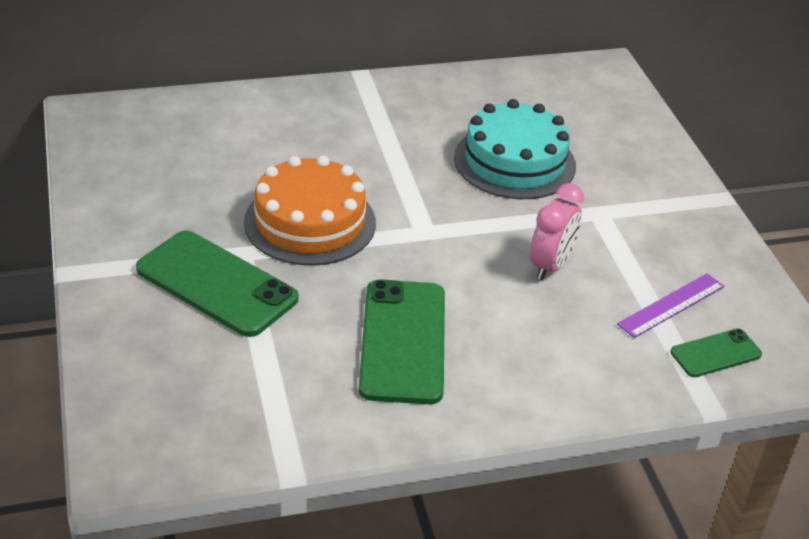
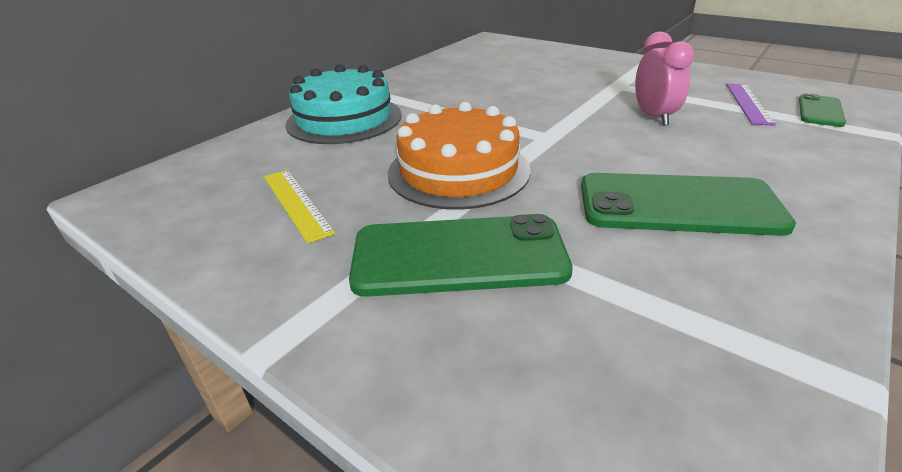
camera: 35 degrees left, 5 degrees down
green phone [359,279,445,404] -> green phone turned 45 degrees counterclockwise [581,173,796,236]
turquoise cake [454,99,576,199] -> turquoise cake moved to [285,65,402,144]
none -> yellow ruler [264,170,335,244]

